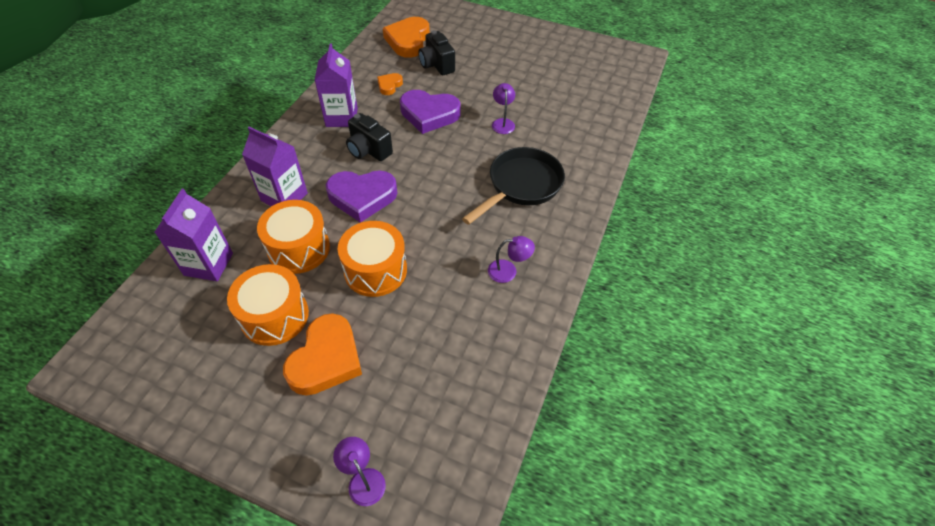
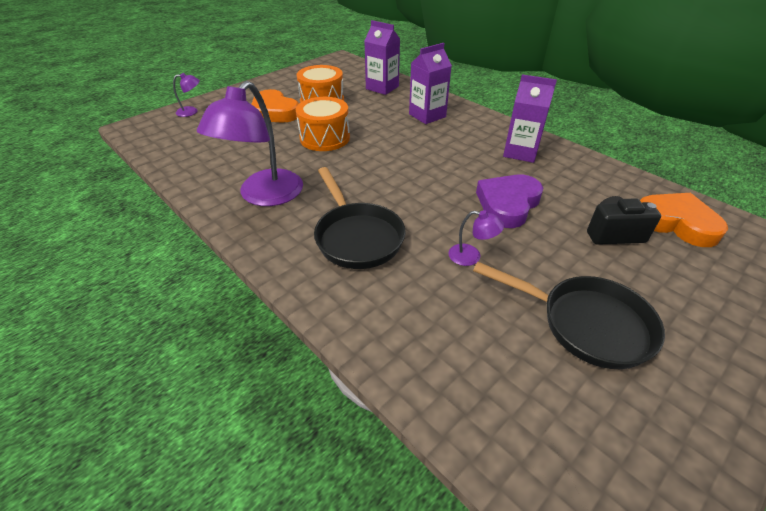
camera: 115 degrees right, 10 degrees down
orange drum [257,200,330,274] -> none
purple heart [326,171,397,223] -> none
black camera [346,113,393,161] -> none
orange heart [377,73,403,95] -> none
purple lamp [488,236,535,283] -> purple lamp [197,81,303,206], size x2.30
none -> black pan [473,262,665,369]

